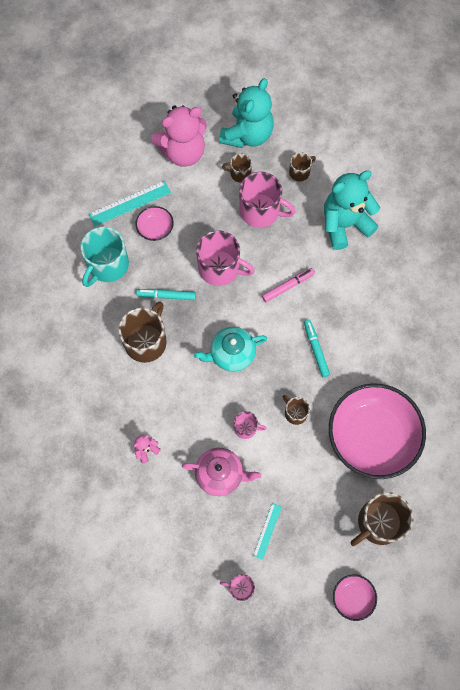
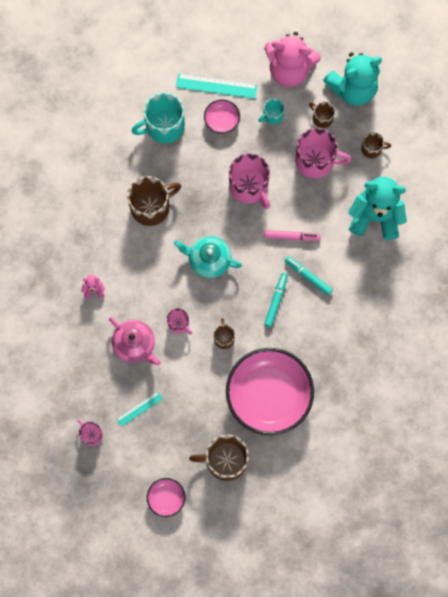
camera: 35 degrees right, 5 degrees up
turquoise marker [136,289,196,300] -> turquoise marker moved to [284,256,333,295]
pink mug [239,172,296,228] -> pink mug turned 45 degrees counterclockwise [295,128,352,178]
none -> turquoise mug [258,98,285,124]

